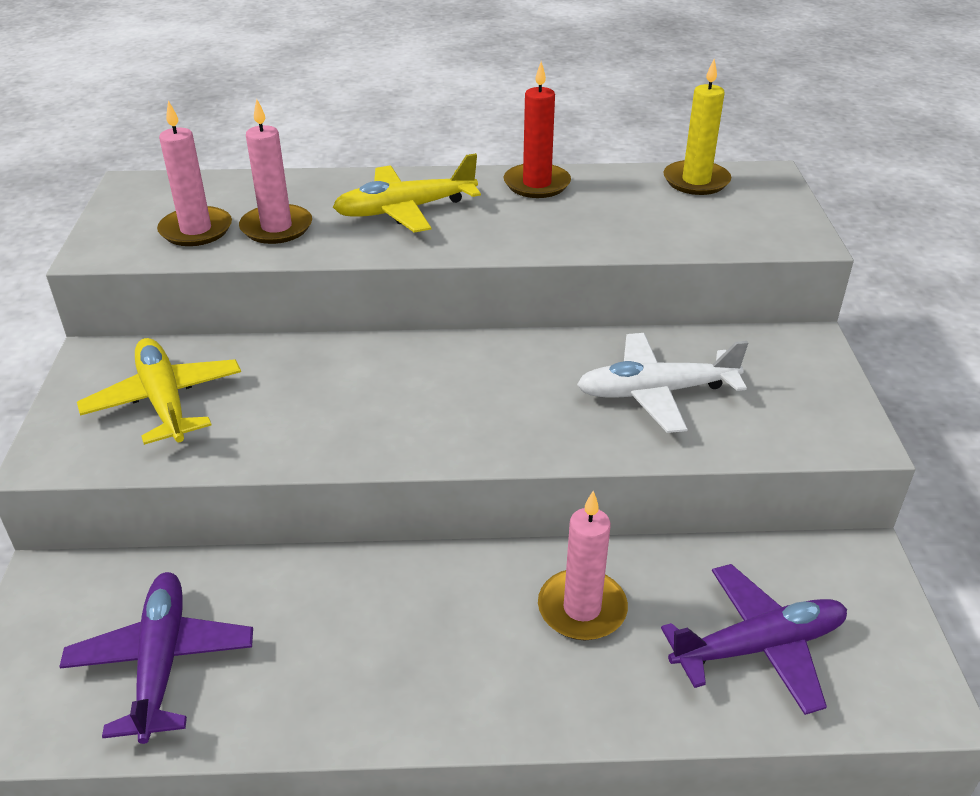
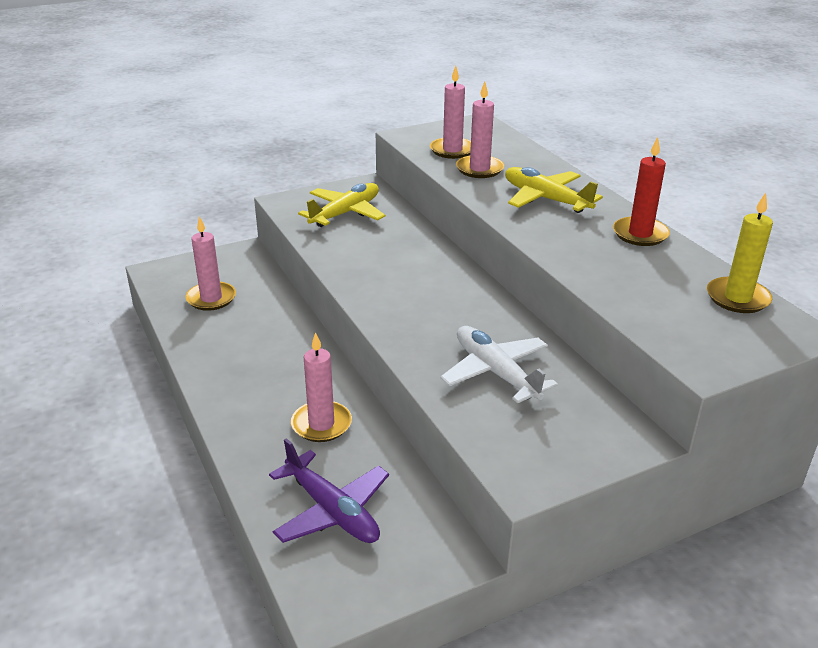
camera: 65 degrees right, 5 degrees down
purple plane [59,572,253,744] -> pink candle [185,216,236,311]

